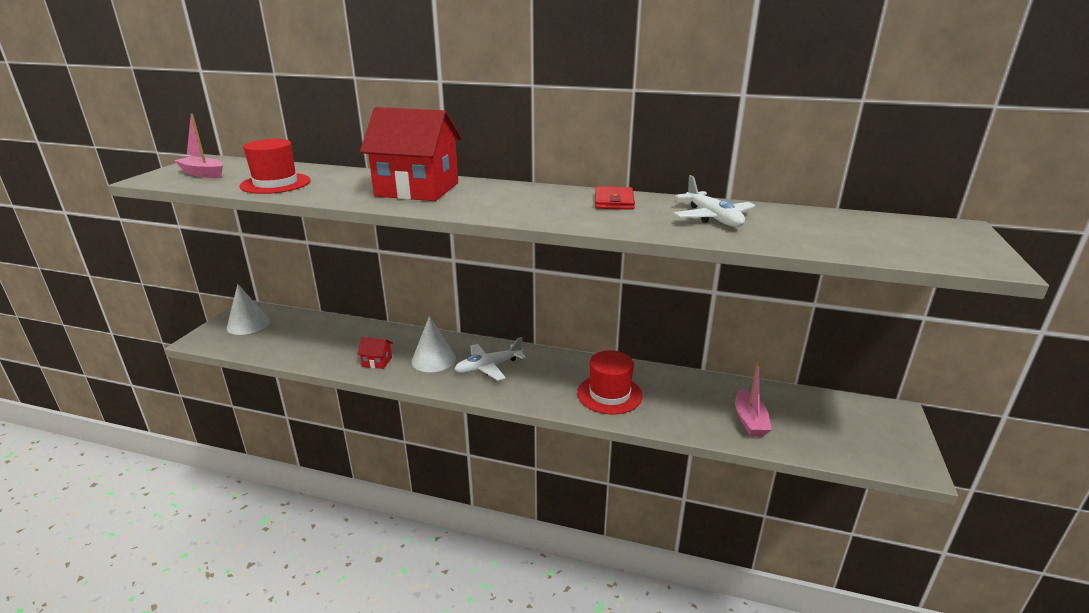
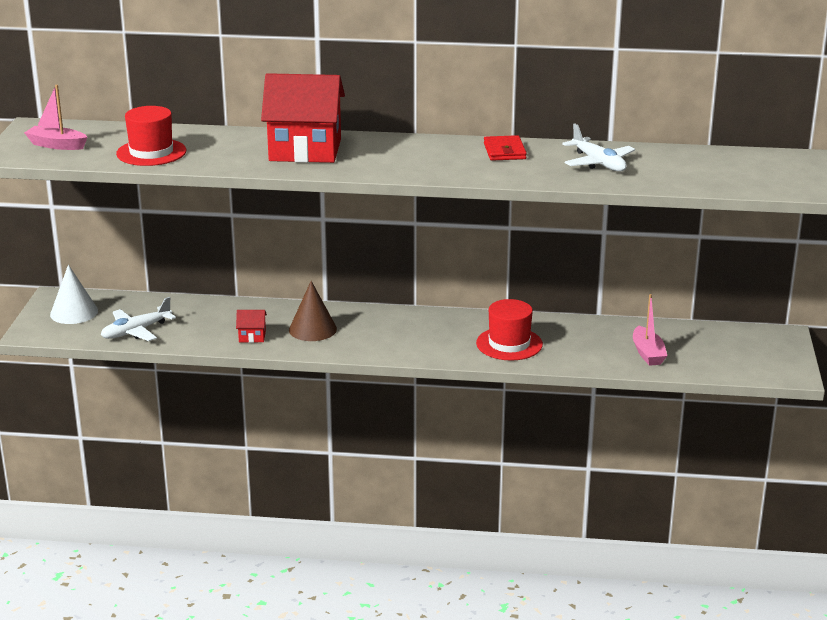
camera: 10 degrees left, 0 degrees up
white cone [411,316,456,372] -> brown cone [289,281,337,341]
white plane [454,337,526,381] -> white plane moved to [101,297,176,341]

